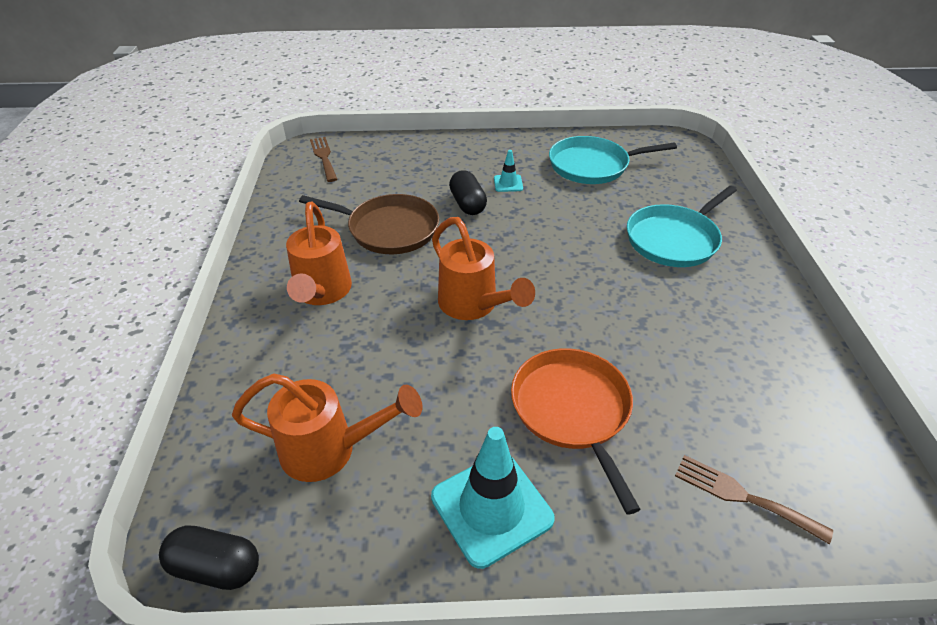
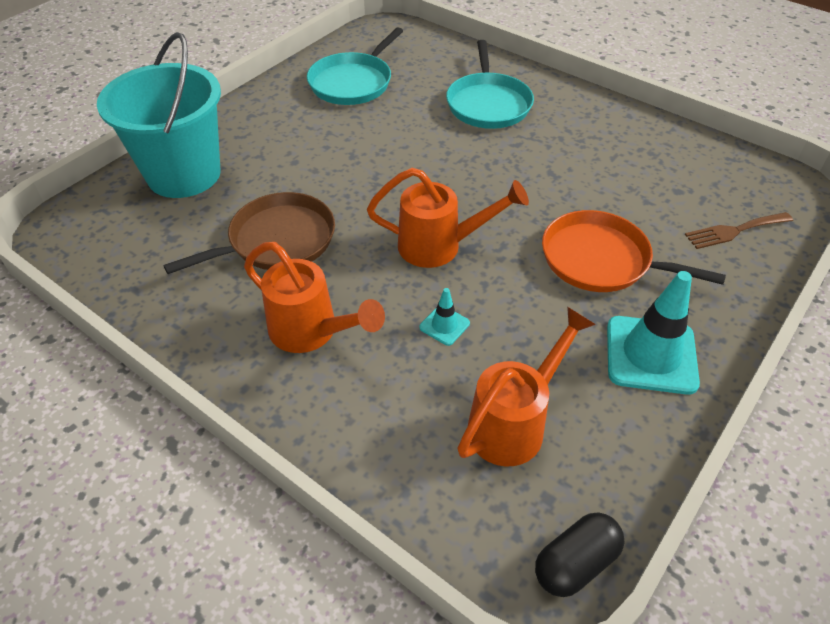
camera: 50 degrees left, 5 degrees up
brown fork [310,137,337,182] -> none
black capsule [449,170,487,215] -> none
turquoise traffic cone [494,150,523,192] -> turquoise traffic cone moved to [419,288,470,346]
none -> turquoise bucket [97,32,221,198]

